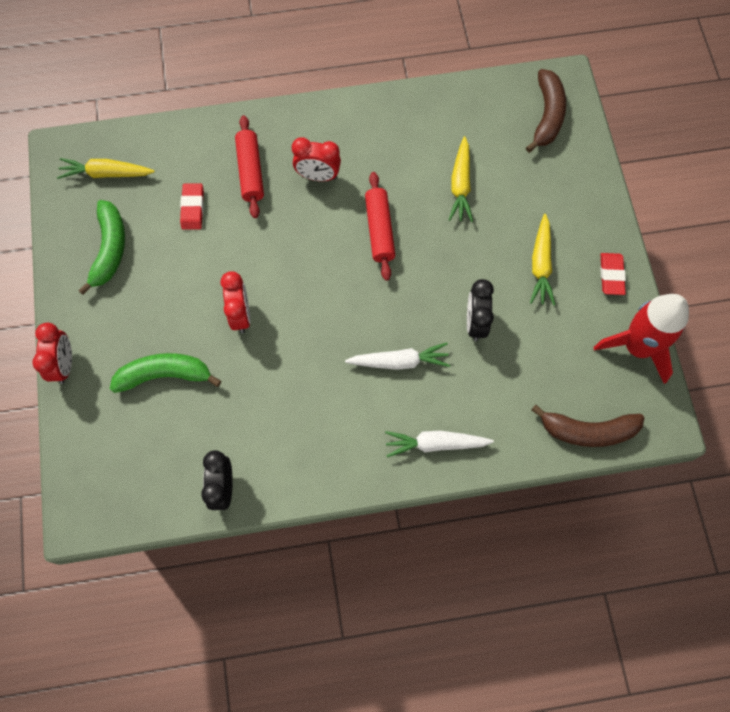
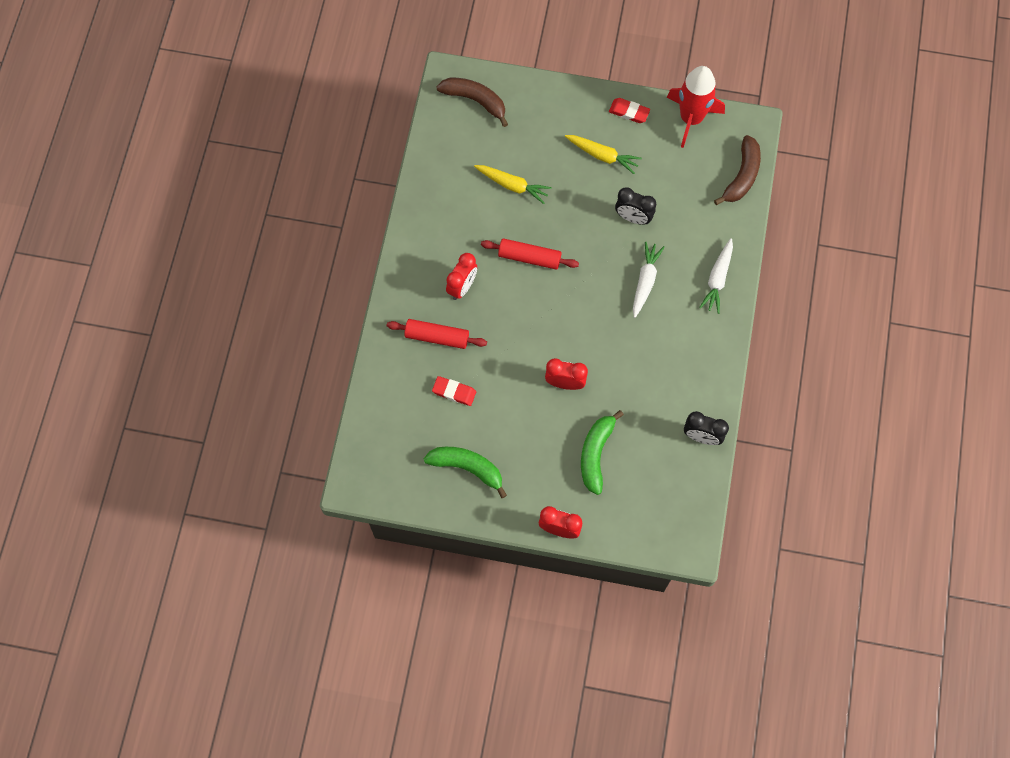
camera: 70 degrees left, 0 degrees up
yellow carrot [57,158,155,179] -> none

